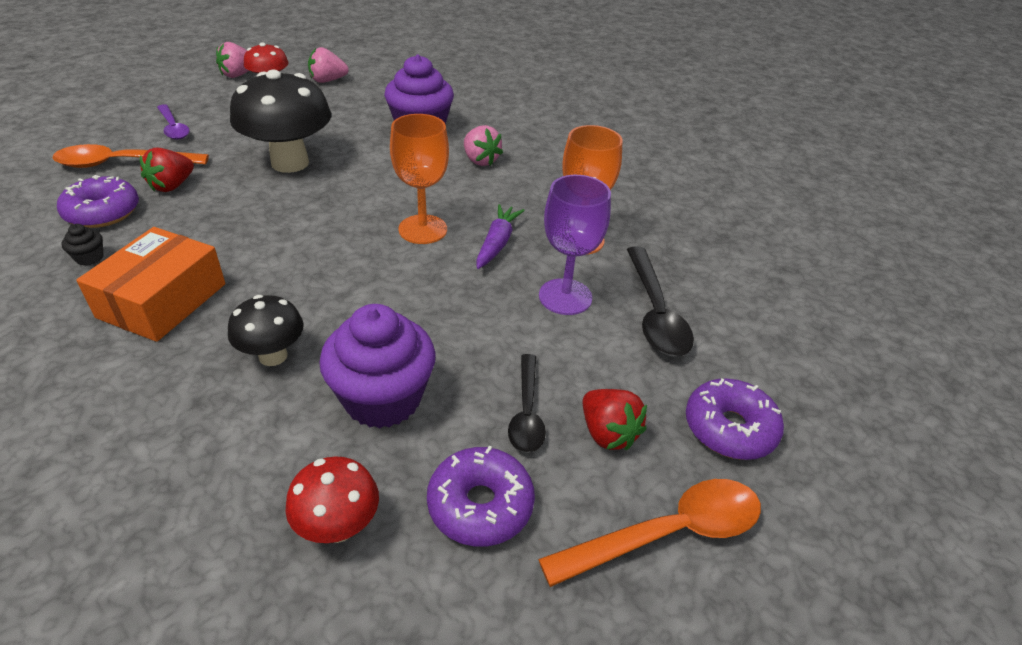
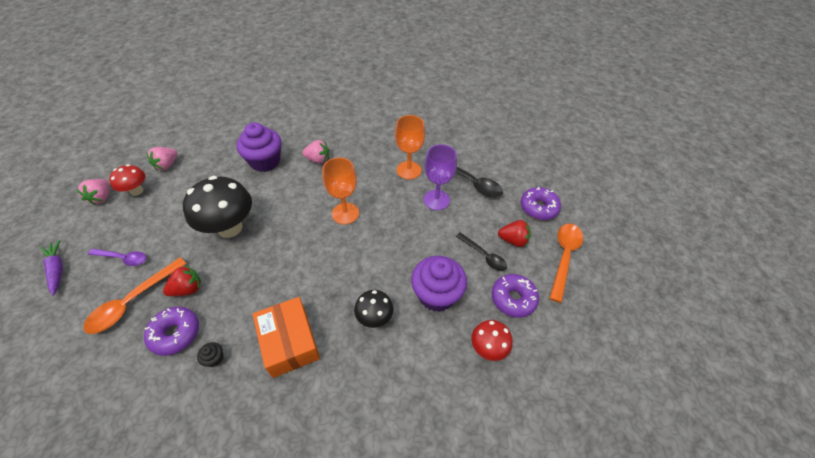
camera: 45 degrees left, 10 degrees up
red strawberry [140,147,194,192] -> red strawberry turned 105 degrees counterclockwise [163,265,201,296]
purple carrot [476,204,525,269] -> purple carrot moved to [41,240,63,296]

